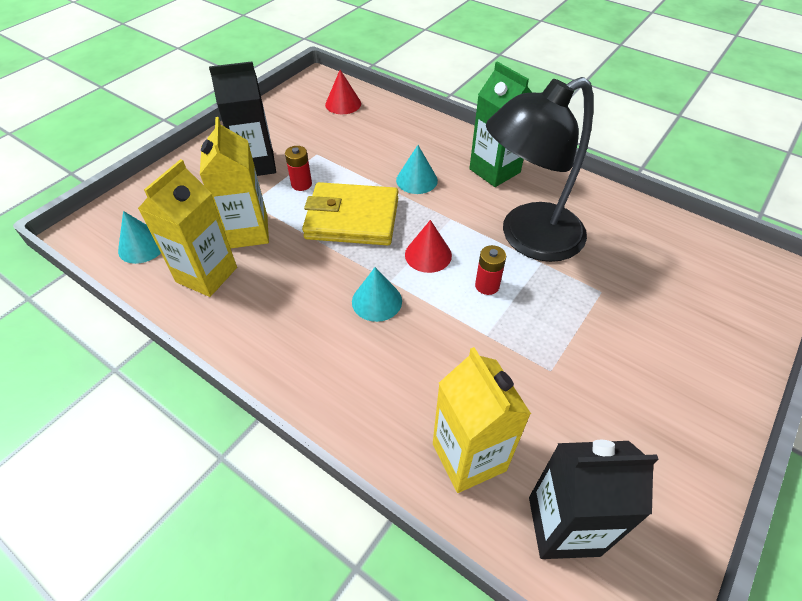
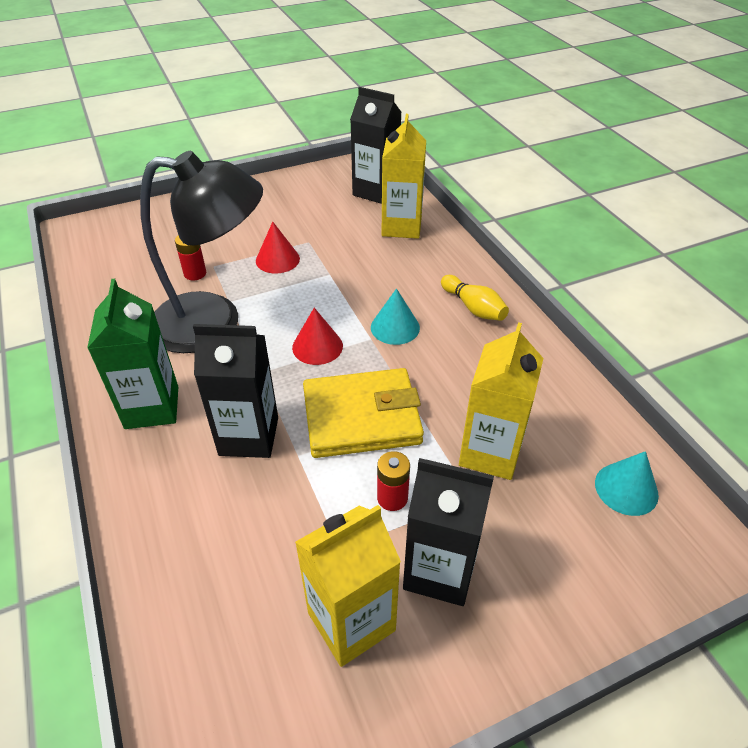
camera: 150 degrees left, 5 degrees down
yellow carton [138,159,237,297] -> yellow carton moved to [295,505,401,667]
yellow wallet [302,182,398,245] -> yellow wallet turned 45 degrees counterclockwise [303,368,424,458]
red cone [325,70,361,114] -> red cone moved to [256,222,300,273]
turquoise cone [396,145,438,194] -> black carton [193,324,278,458]
red battery [475,245,506,295] -> red battery moved to [175,235,206,280]
none -> yellow bowling pin [441,275,509,321]

